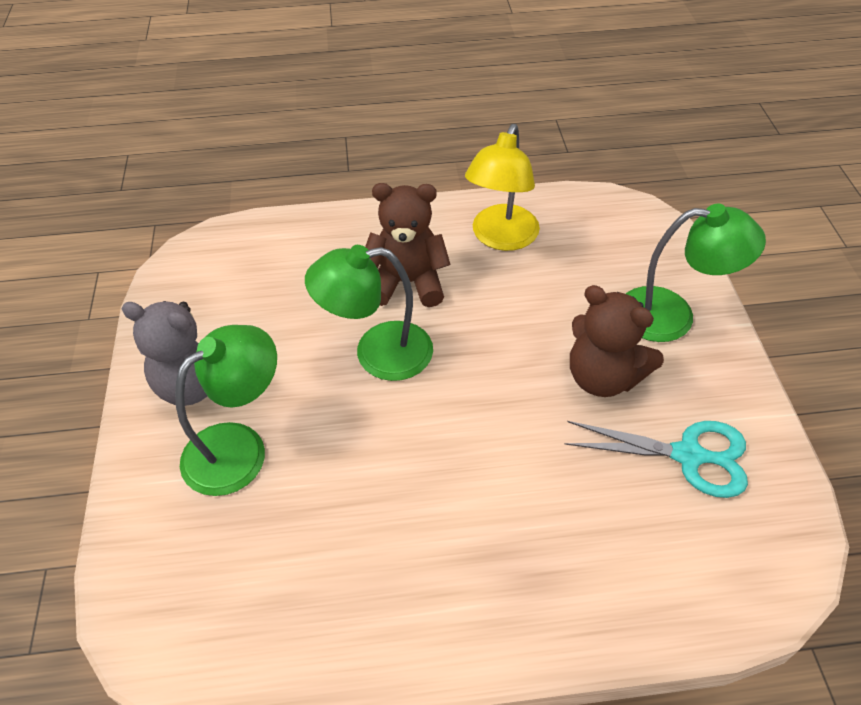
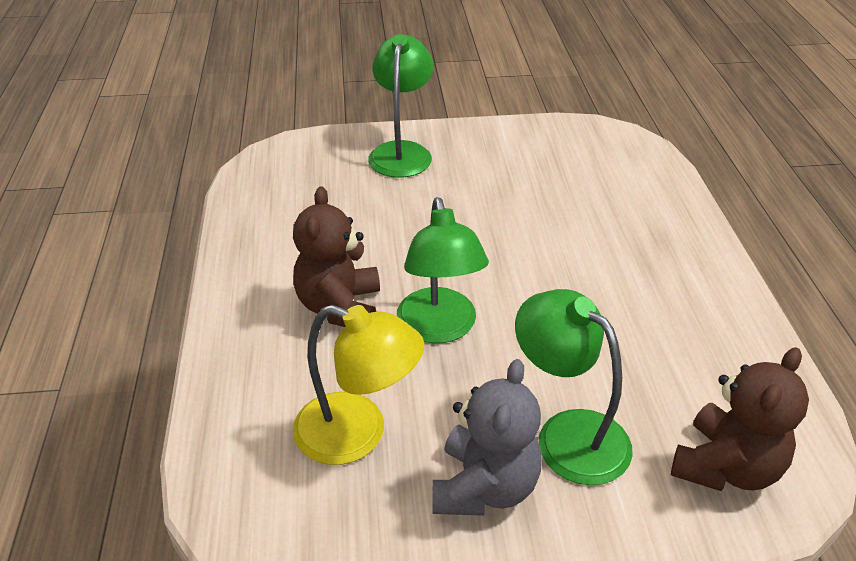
camera: 90 degrees left, 10 degrees down
yellow lamp [465,124,540,251] -> yellow lamp moved to [293,305,424,465]
turquoise scissors [565,421,748,498] -> none
brown teddy bear [570,285,664,397] -> brown teddy bear moved to [671,347,809,491]

